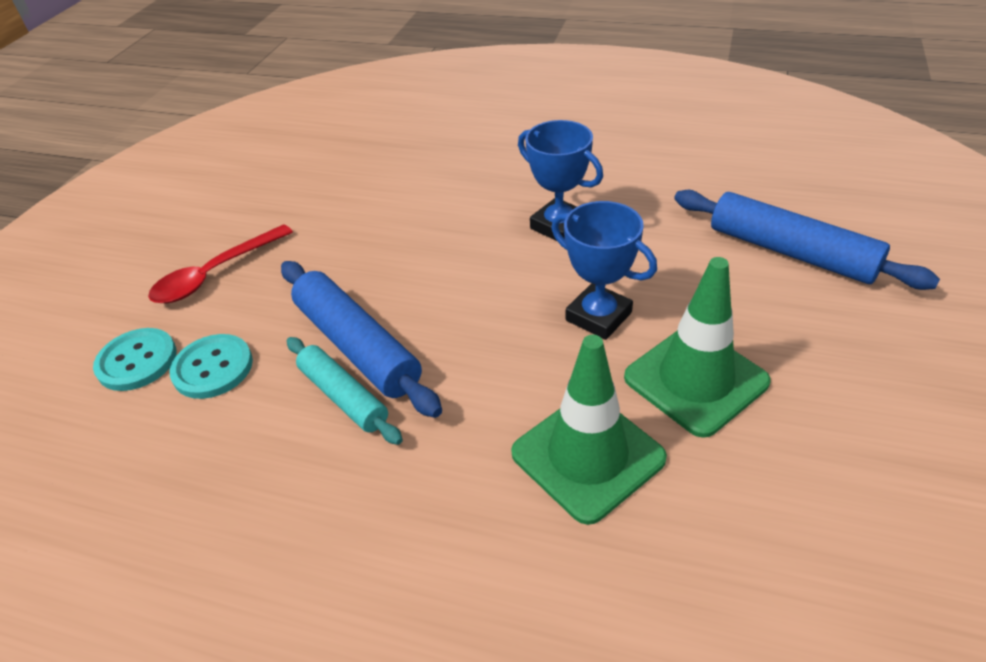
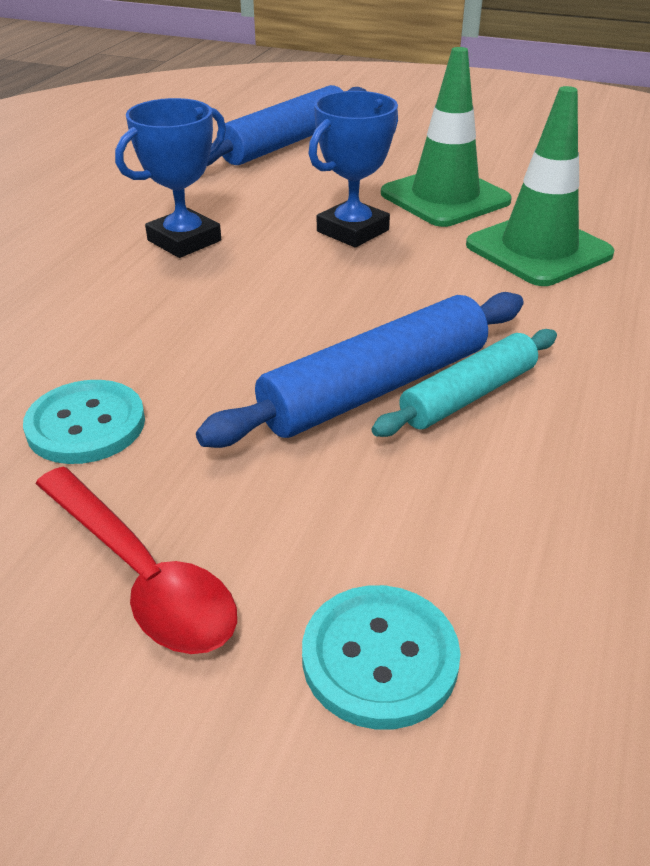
camera: 90 degrees left, 5 degrees down
turquoise button [170,334,253,399] -> turquoise button moved to [23,380,145,464]

